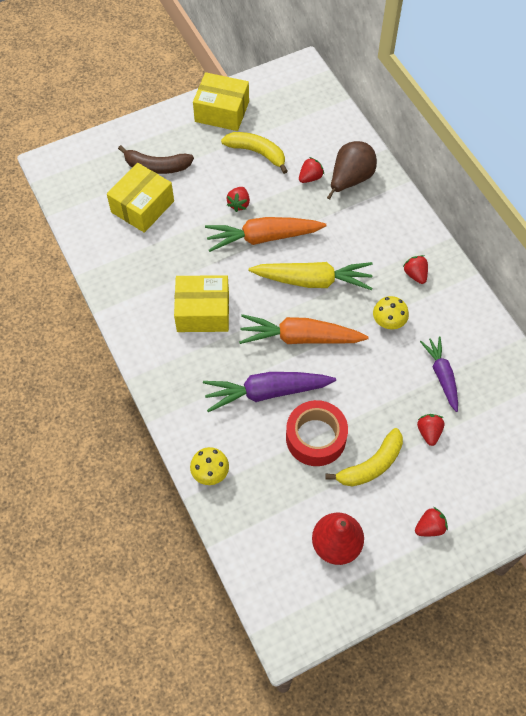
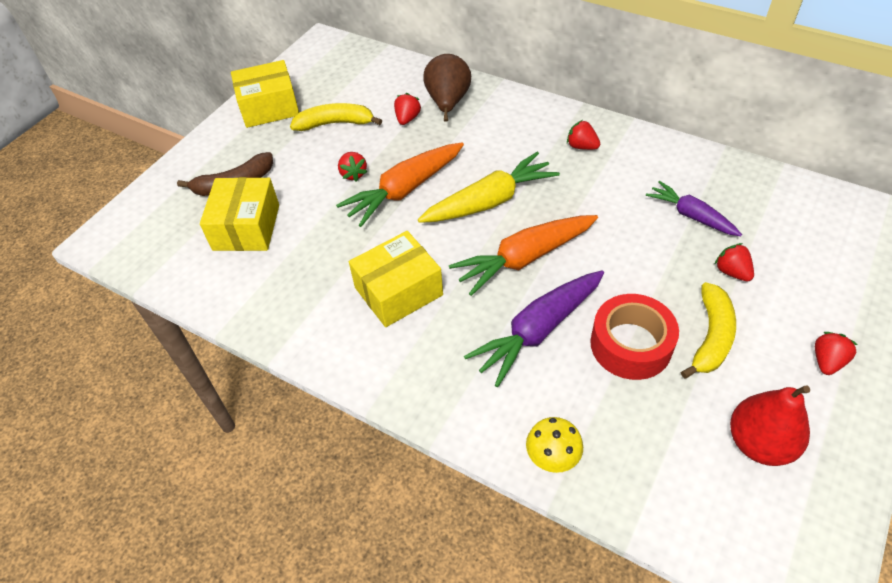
camera: 30 degrees left, 10 degrees down
yellow mushroom [373,296,409,329] -> none

